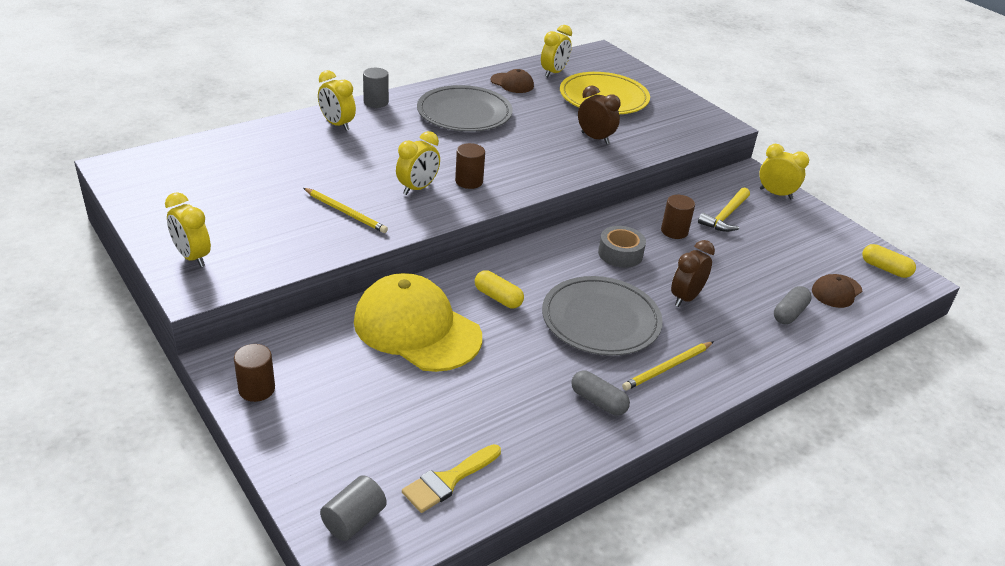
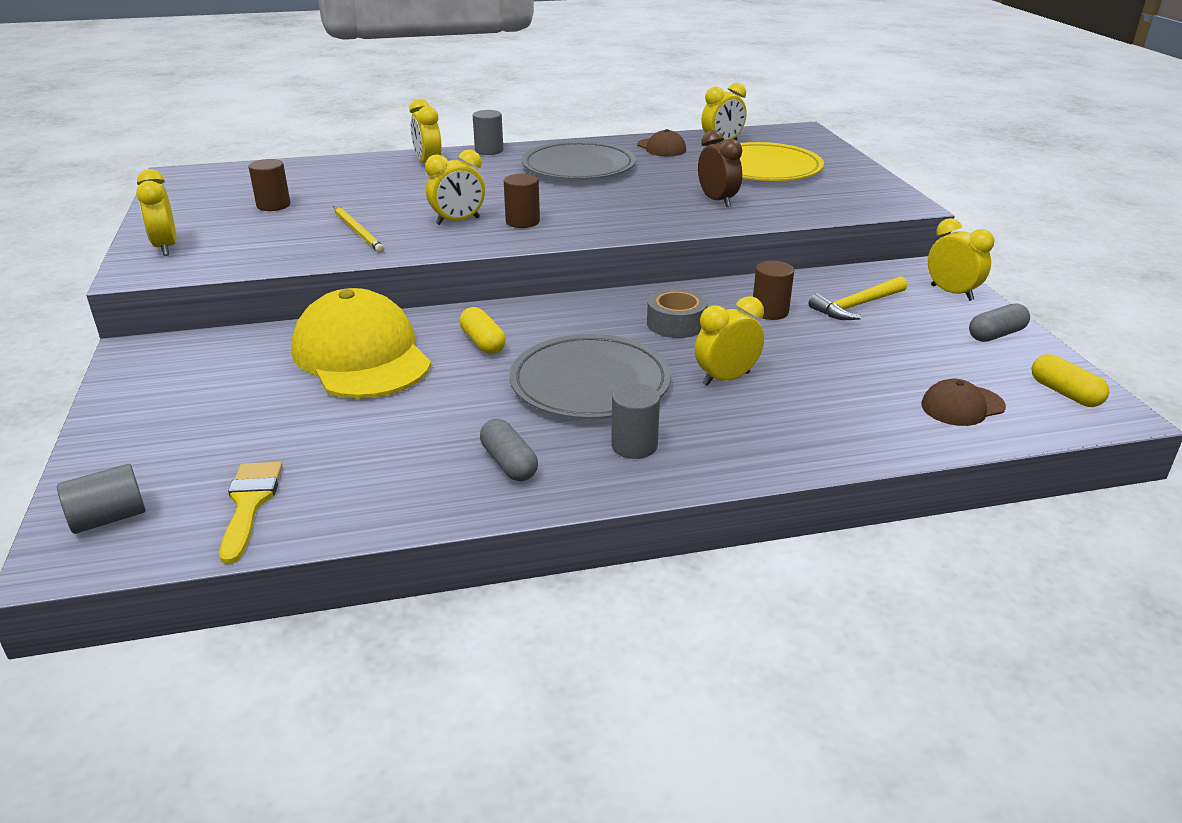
camera: 25 degrees right, 5 degrees down
brown cylinder [234,344,275,402] -> brown cylinder moved to [249,159,290,211]
yellow brush [402,444,501,513] -> yellow brush turned 105 degrees clockwise [220,462,282,564]
yellow pencil [622,342,713,391] -> grey cylinder [611,383,660,459]
brown clock [671,240,715,307] -> yellow clock [695,296,764,386]
grey capsule [774,286,812,324] -> grey capsule moved to [969,303,1030,342]

